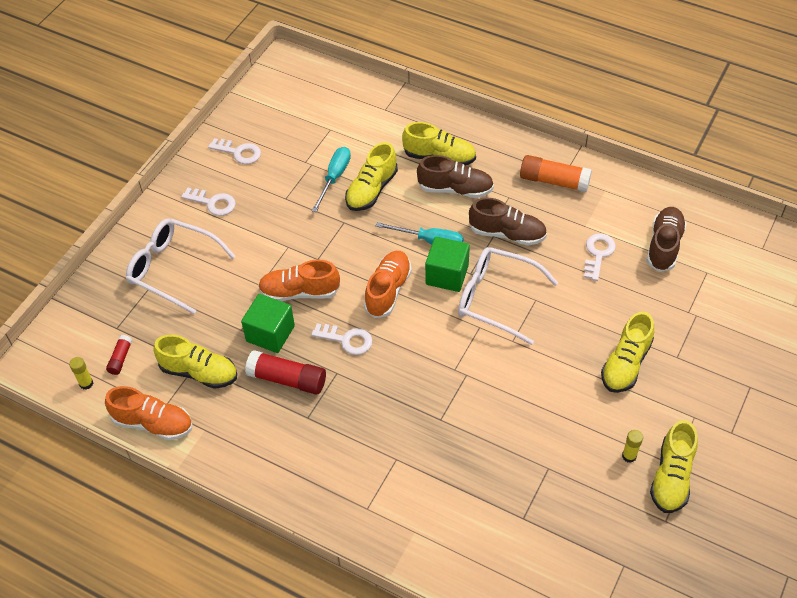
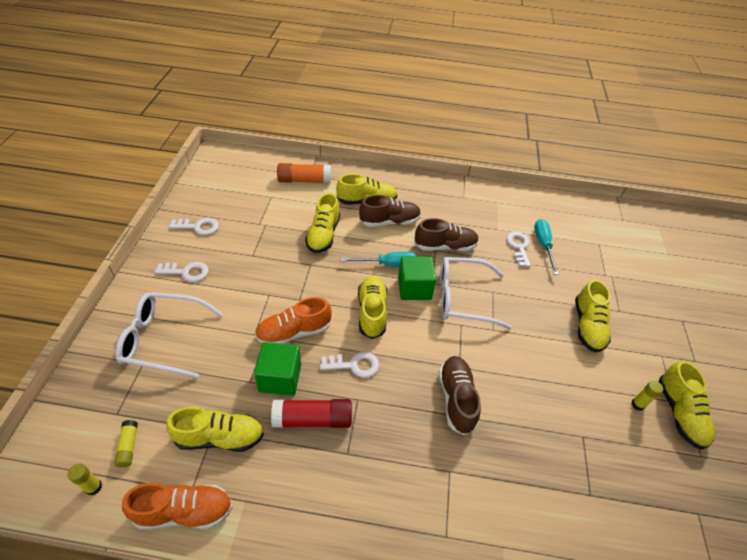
camera: 25 degrees left, 5 degrees down
red glue stick [106,335,132,375] -> yellow glue stick [114,420,138,467]
turquoise screwdriver [312,147,351,212] -> turquoise screwdriver moved to [534,219,559,275]
orange shoe [364,251,412,318] -> yellow shoe [358,276,387,339]
orange glue stick [520,155,592,192] -> orange glue stick moved to [277,163,331,183]
brown shoe [647,207,687,272] -> brown shoe moved to [439,356,481,435]

